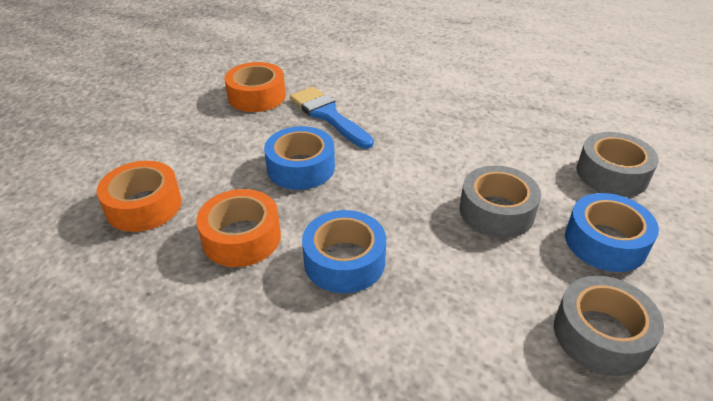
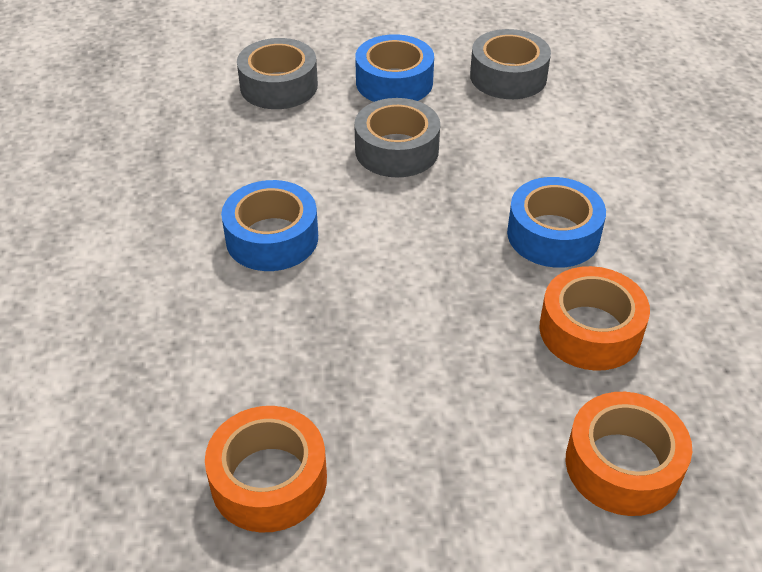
camera: 115 degrees left, 5 degrees up
blue tape [264,126,335,190] -> blue tape moved to [221,180,318,271]
blue brush [290,86,374,149] -> none

